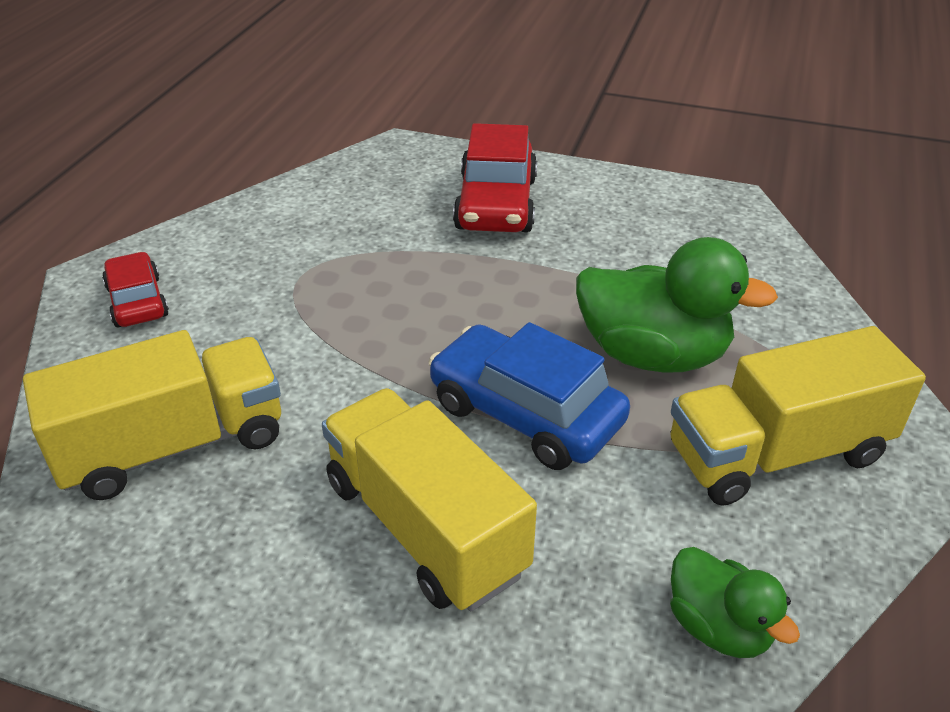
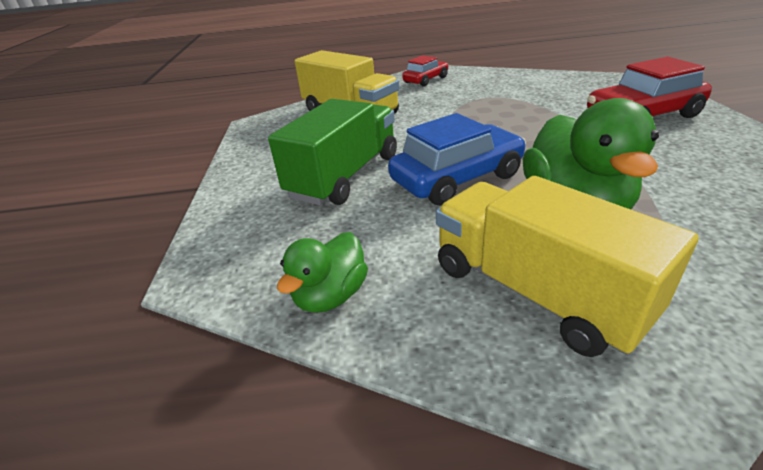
camera: 70 degrees right, 5 degrees down
yellow truck [322,388,537,611] -> green truck [268,99,397,205]
blue car [428,322,630,470] -> blue car turned 45 degrees clockwise [388,113,526,206]

